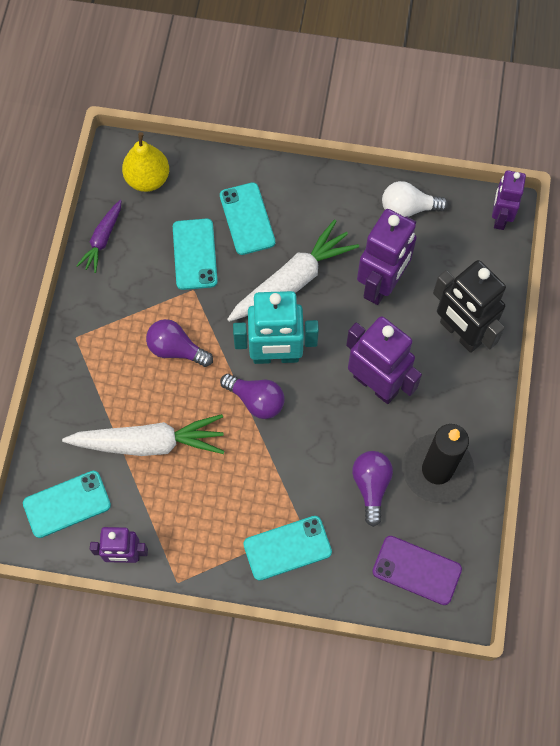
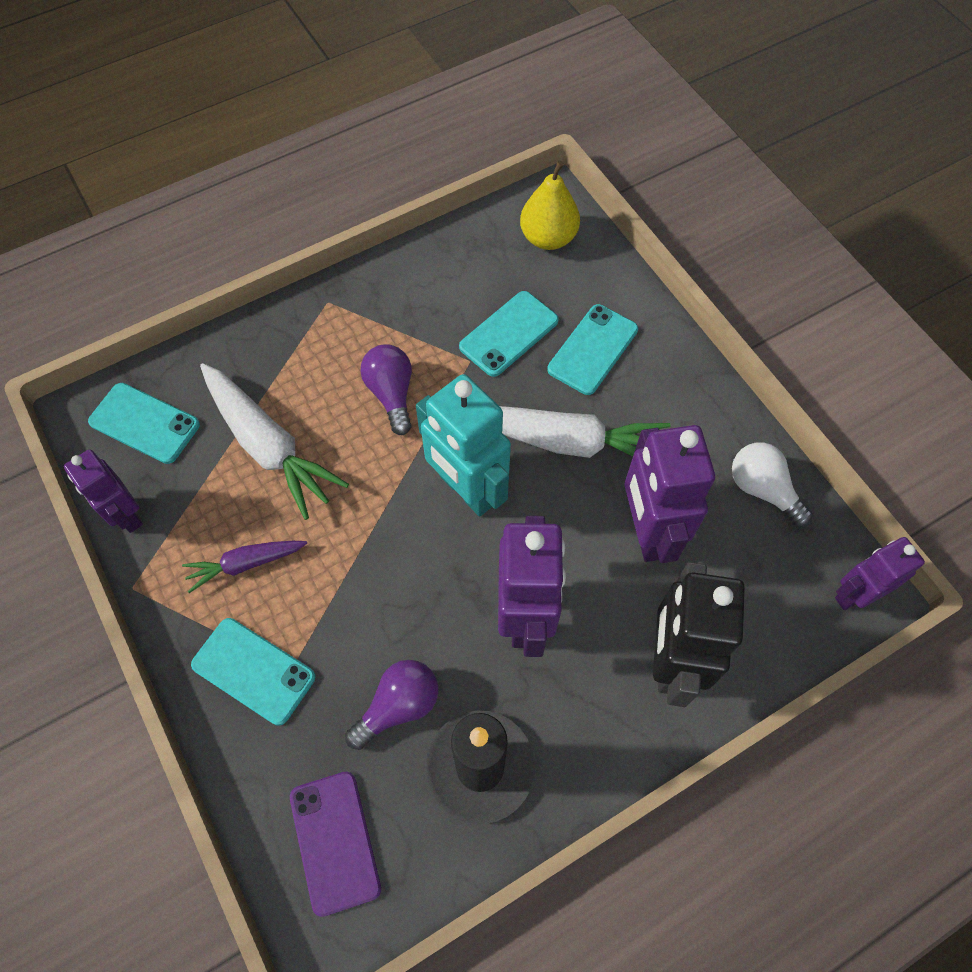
camera: 50 degrees right, 5 degrees down
purple carrot [76,200,122,273] -> purple carrot moved to [182,541,307,593]
purple light bulb [220,374,285,419] -> none
purple robot [357,209,417,305] -> purple robot turned 90 degrees clockwise [625,425,715,563]

